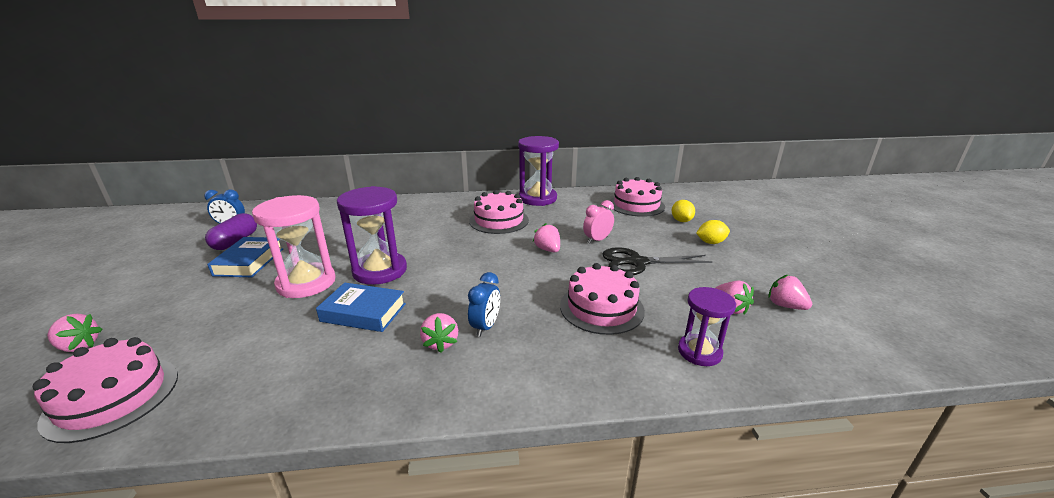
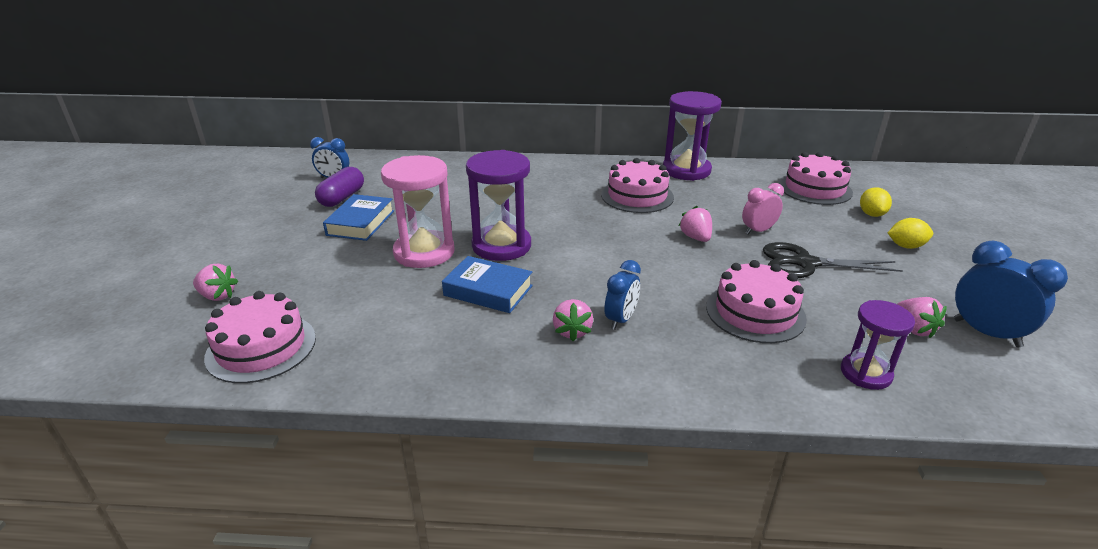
camera: 10 degrees right, 5 degrees up
pink strawberry [768,275,812,310] -> blue clock [954,241,1068,347]

